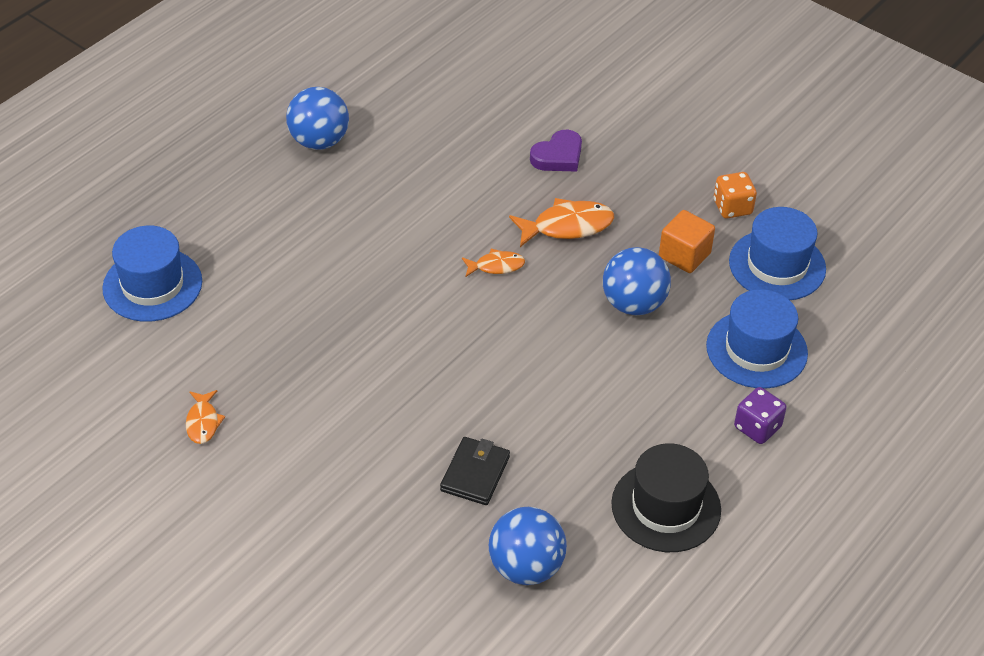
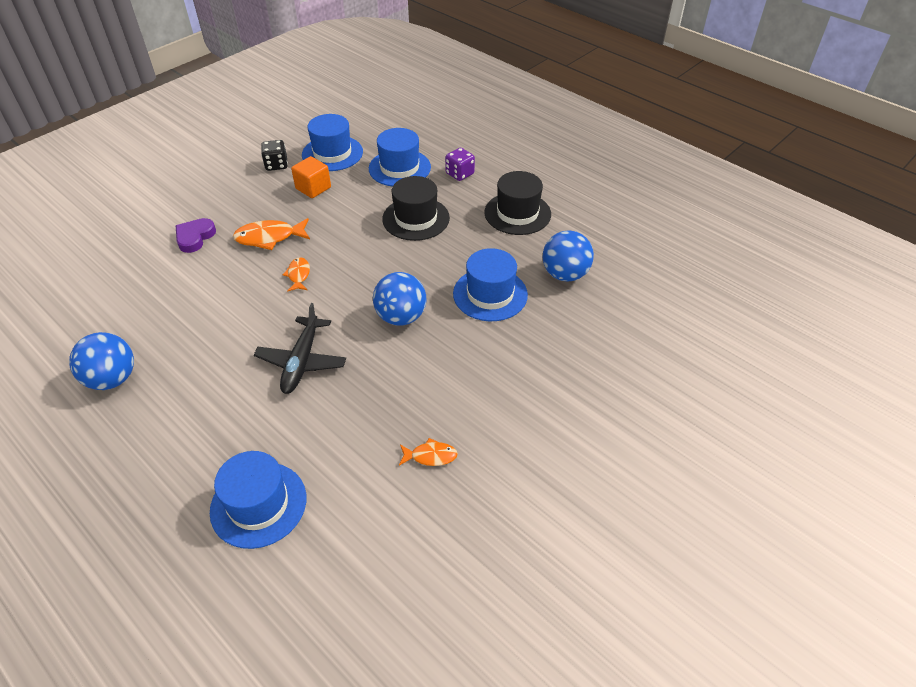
camera: 85 degrees left, 0 degrees up
black wallet [440,437,510,505] -> blue hat [453,248,528,321]
orange fish [509,198,614,247] -> orange fish turned 90 degrees counterclockwise [233,218,310,250]
purple heart [530,130,582,172] -> purple heart turned 120 degrees counterclockwise [176,218,216,253]
blue ball [603,247,671,315] -> blue ball moved to [373,272,426,325]
orange dice [714,172,757,219] -> black dice [261,140,288,171]
none -> black plane [254,303,346,394]
none -> black hat [382,176,450,241]

